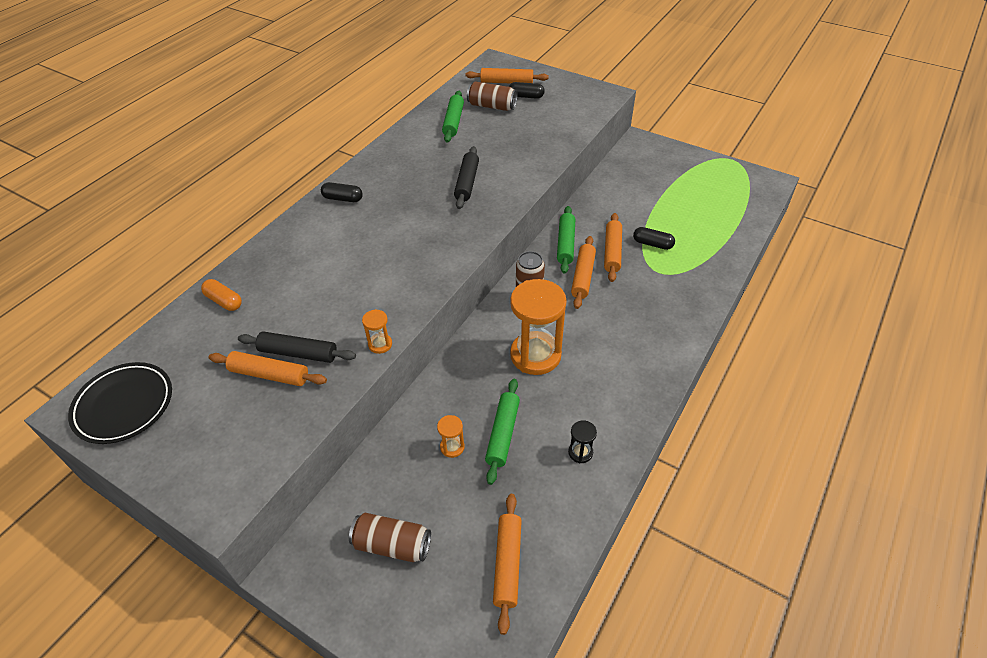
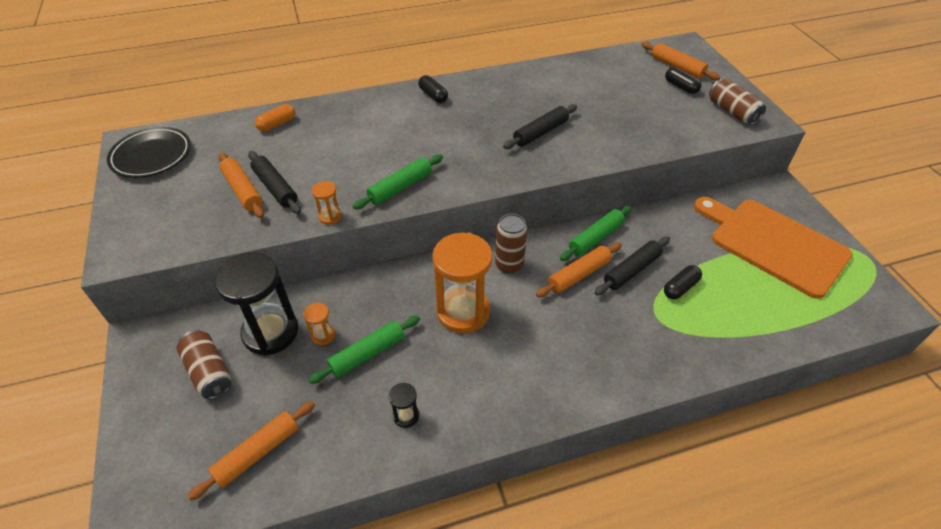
camera: 40 degrees right, 0 degrees up
orange capsule [201,279,242,311] -> orange capsule turned 60 degrees clockwise [255,104,295,132]
green rolling pin [442,91,464,142] -> green rolling pin moved to [353,154,443,209]
brown can [467,81,517,111] -> brown can moved to [709,79,766,125]
orange rolling pin [604,213,622,282] -> black rolling pin [595,236,670,295]
black capsule [633,227,675,250] -> black capsule turned 75 degrees clockwise [664,265,702,299]
none -> black hourglass [214,253,298,356]
none -> orange cutting board [694,197,853,299]

